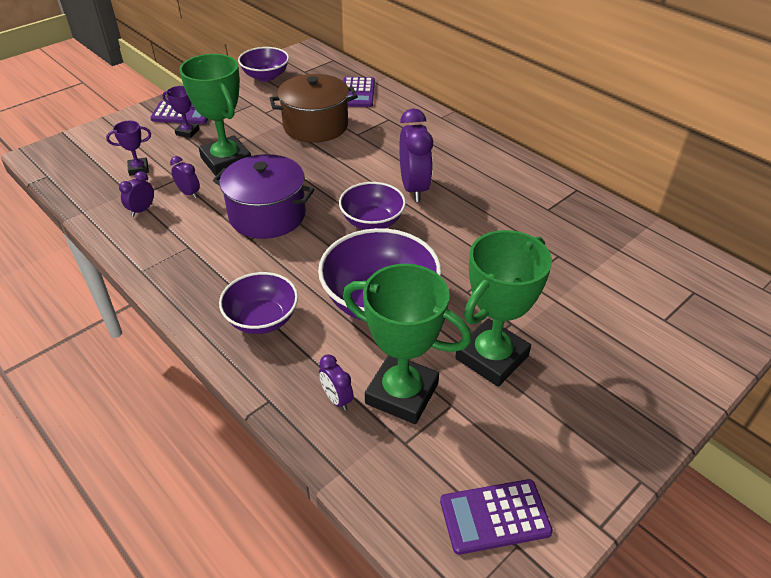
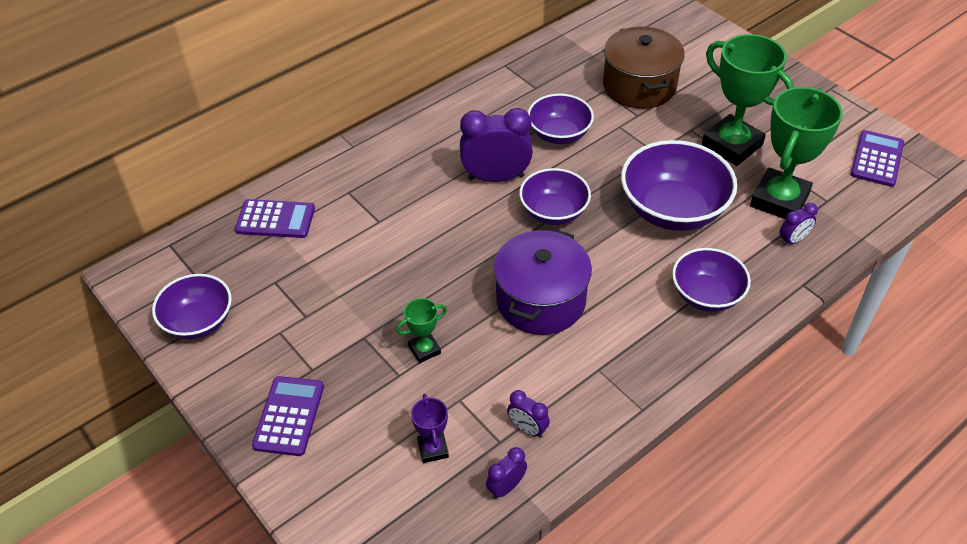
camera: 85 degrees left, 5 degrees up
purple trophy [162,86,199,138] -> none
purple clock [170,156,200,198] -> purple clock moved to [486,447,527,499]
green trophy [179,54,251,176] -> green trophy [396,298,447,363], size x0.47
brown pot [269,74,358,143] -> brown pot moved to [603,26,685,109]
purple calculator [440,479,553,555] -> purple calculator turned 150 degrees counterclockwise [851,130,904,187]
none -> purple bowl [528,94,594,144]

